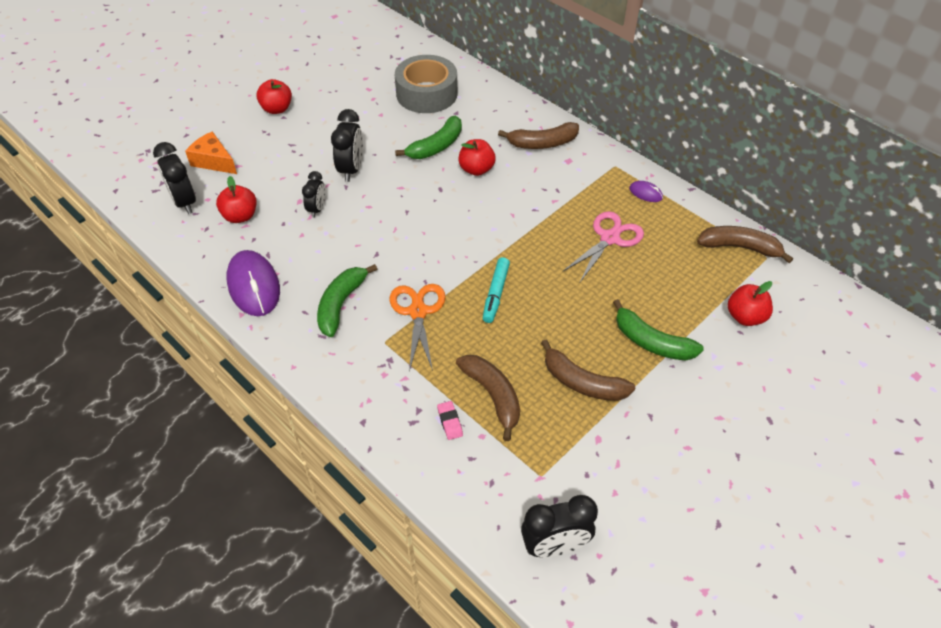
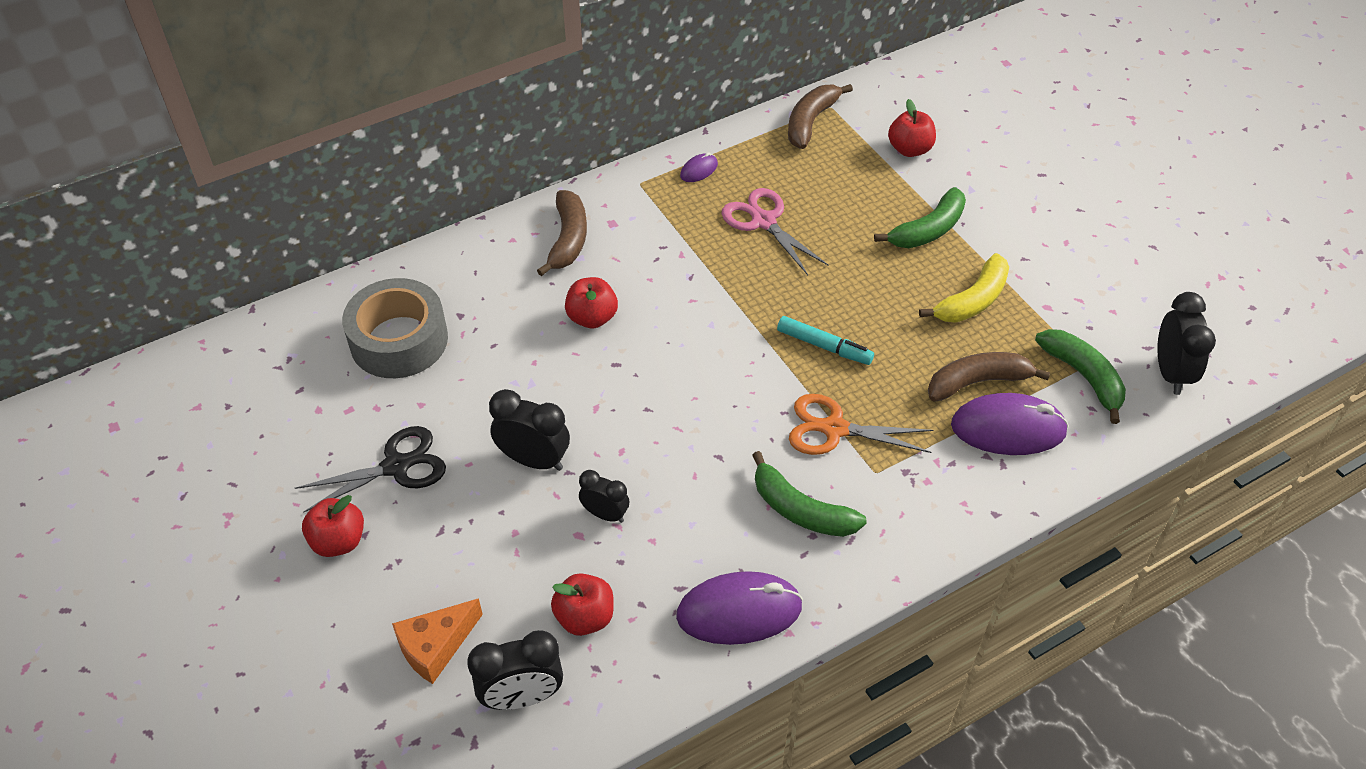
camera: 75 degrees left, 0 degrees up
green banana [395,115,462,159] -> green banana moved to [1035,329,1126,424]
pink eraser [437,401,463,440] -> purple mouse [951,393,1069,455]
brown banana [541,340,635,401] -> yellow banana [919,253,1009,323]
none -> black scissors [295,426,446,513]

